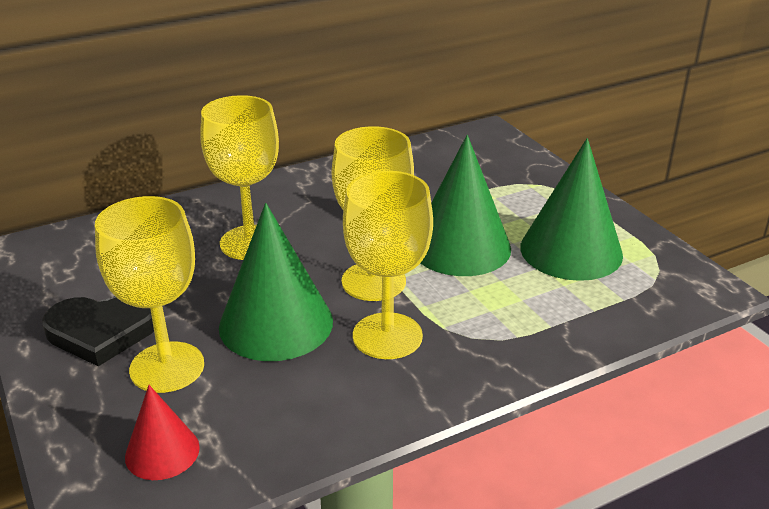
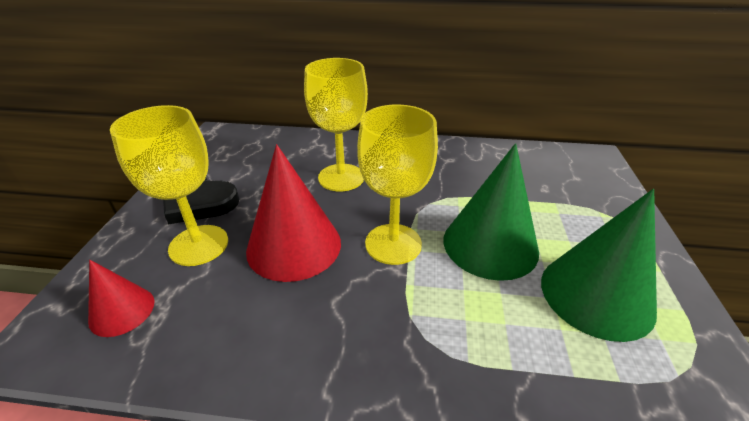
camera: 35 degrees right, 5 degrees up
green cone [219,203,333,361] -> red cone [246,144,341,282]
yellow goblet [343,171,433,359] -> none

